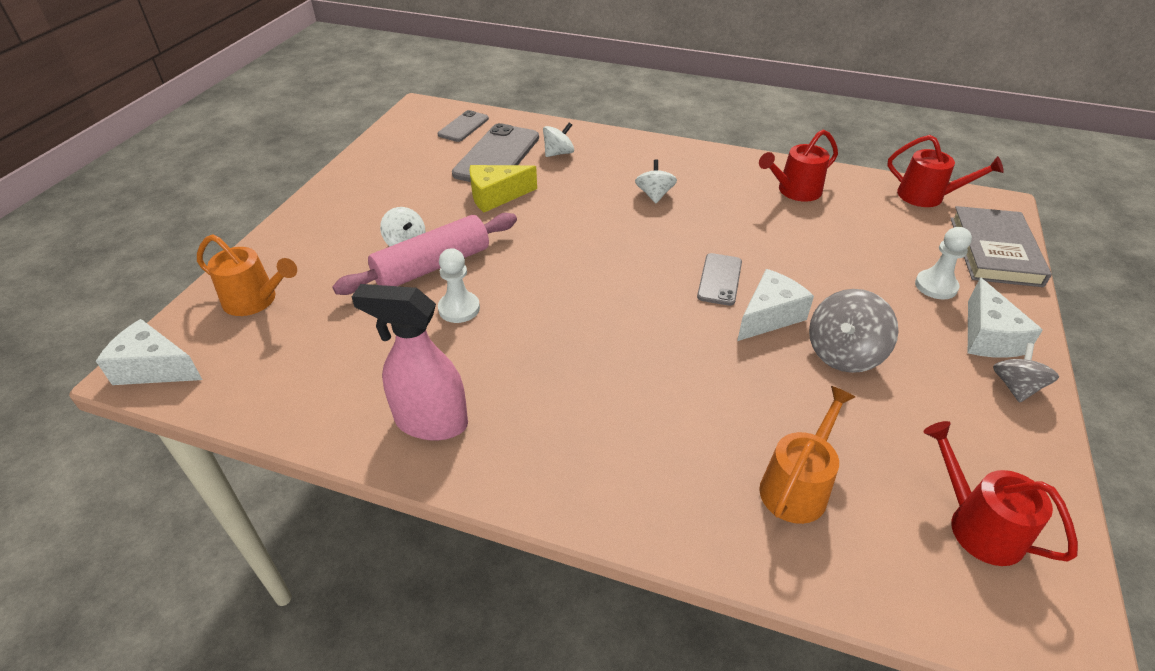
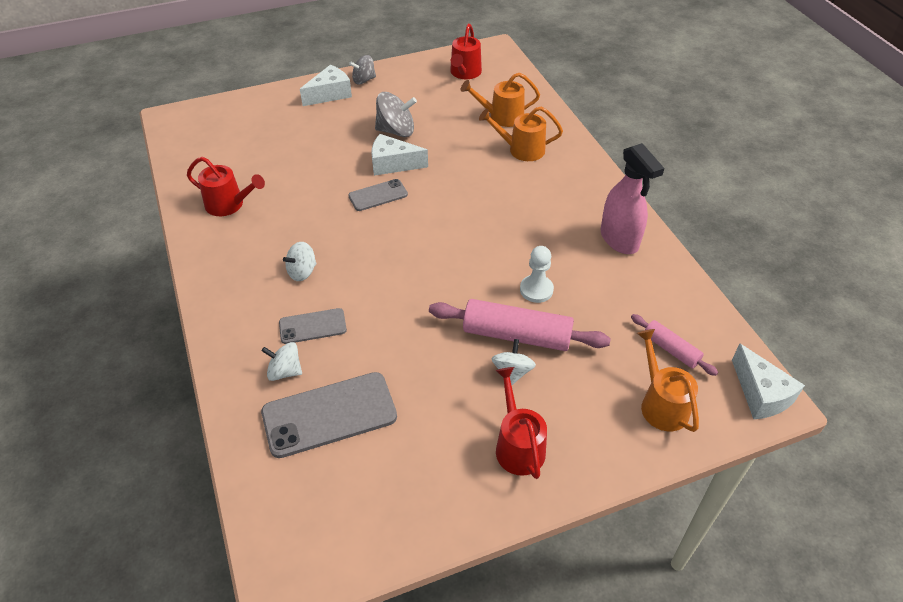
camera: 130 degrees left, 5 degrees up
grey phone [438,110,489,142] -> grey phone moved to [279,308,347,344]
yellow cheese [469,165,537,212] -> none
red watering can [887,135,1004,207] -> red watering can moved to [496,367,547,479]
white pawn [915,227,972,299] -> none
grey book [950,206,1052,287] -> none
none -> orange watering can [479,106,563,161]
none -> pink rolling pin [631,314,718,376]

